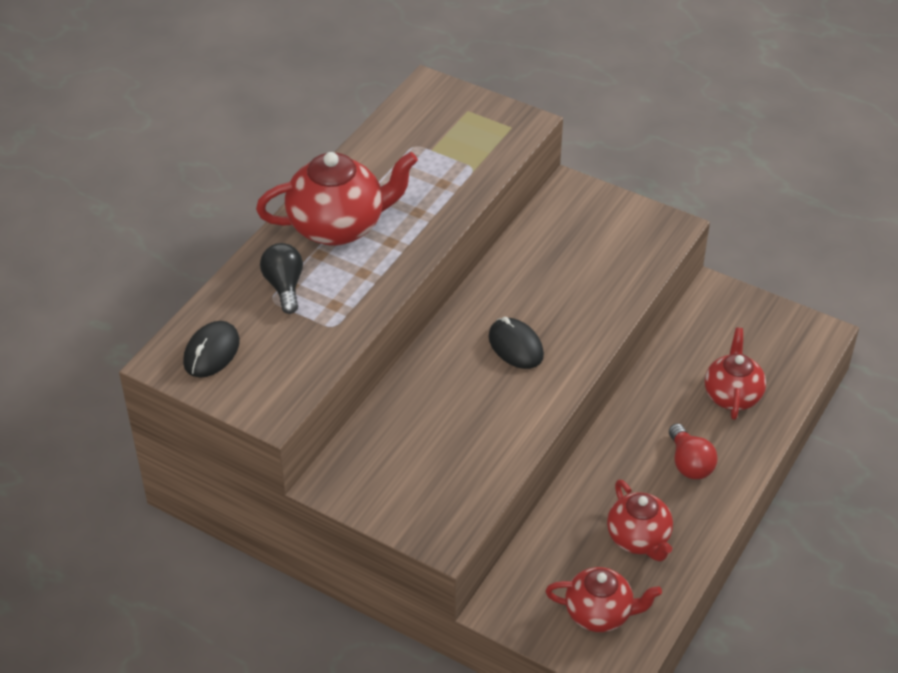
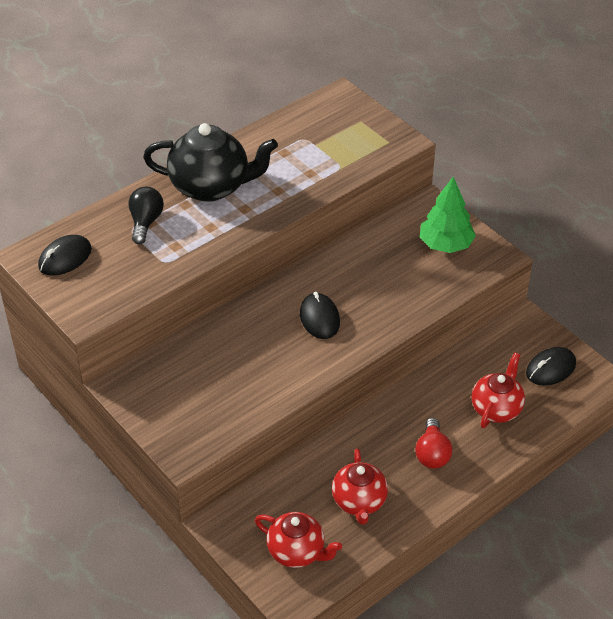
camera: 20 degrees right, 0 degrees up
red teapot [256,152,418,246] -> black teapot [143,123,278,202]
none -> green tree [420,177,476,253]
none -> black mouse [526,347,576,386]

